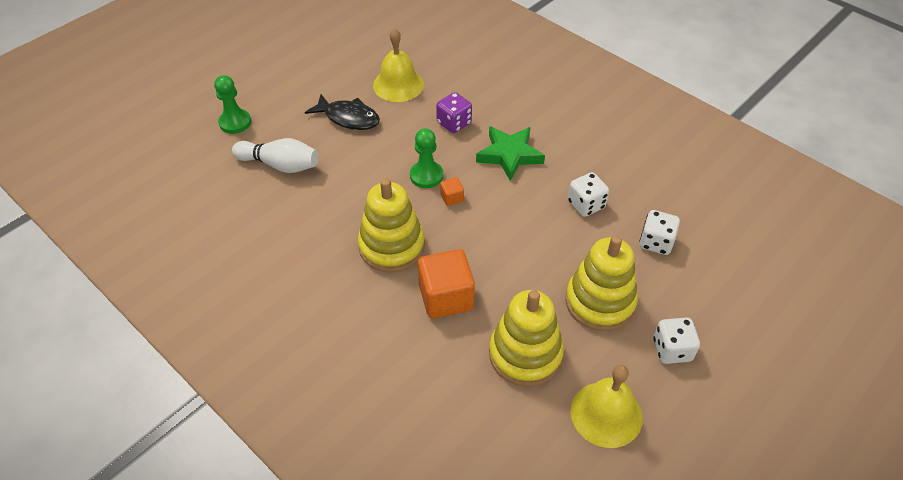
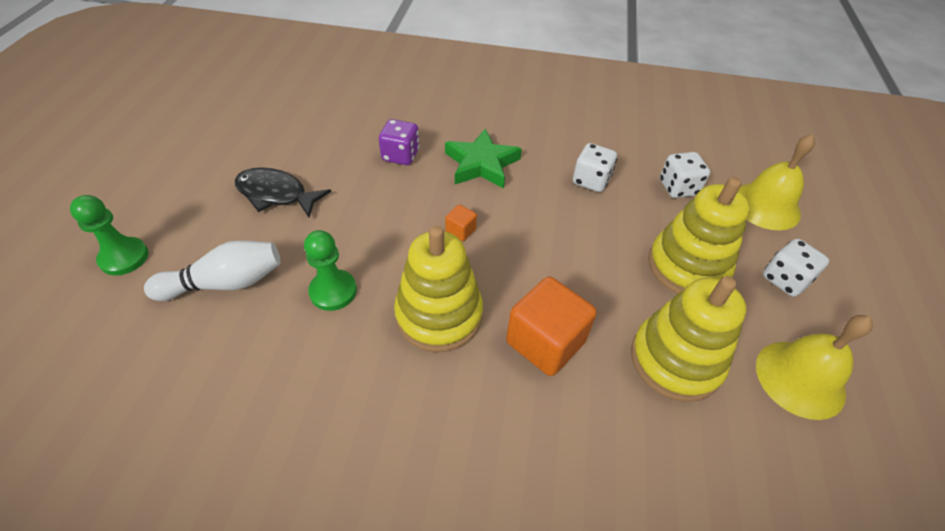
camera: 35 degrees left, 0 degrees up
black fish [305,94,380,130] -> black fish turned 150 degrees counterclockwise [235,167,331,218]
yellow bell [373,28,424,102] -> yellow bell moved to [739,134,815,230]
green pawn [410,128,443,188] -> green pawn moved to [304,230,357,311]

